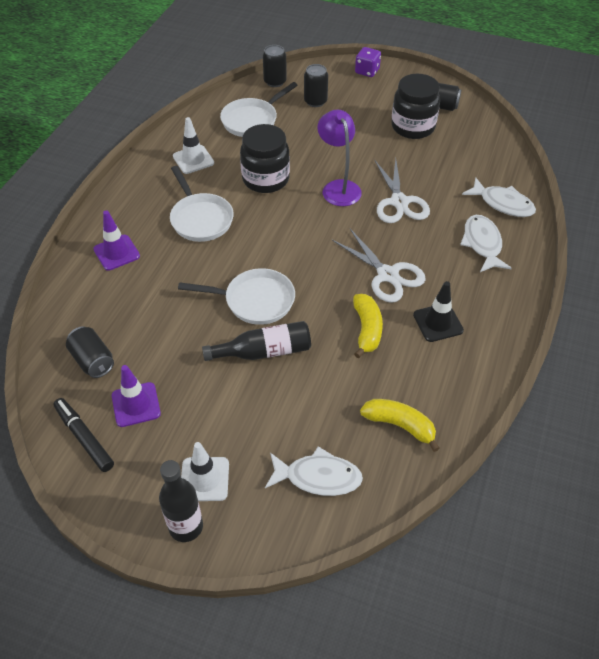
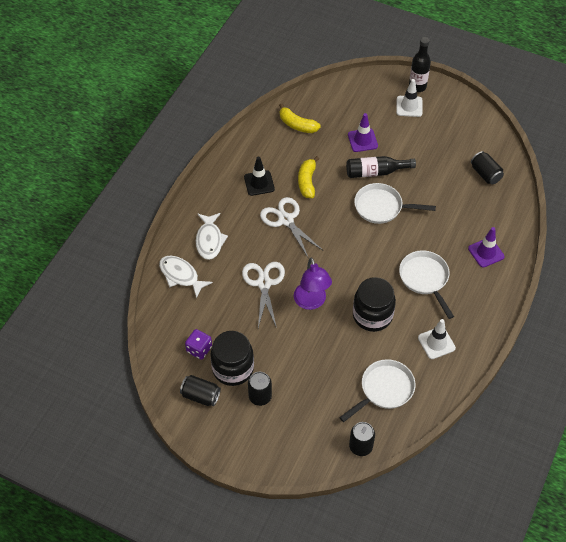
camera: 175 degrees left, 5 degrees up
black marker [54,398,114,472] -> none
purple traffic cone [112,365,161,427] -> purple traffic cone moved to [348,113,378,152]
white fish [265,446,363,496] -> none
black can [304,64,328,107] -> black can moved to [248,372,272,406]
purple dice [355,47,381,77] -> purple dice moved to [185,329,212,360]

